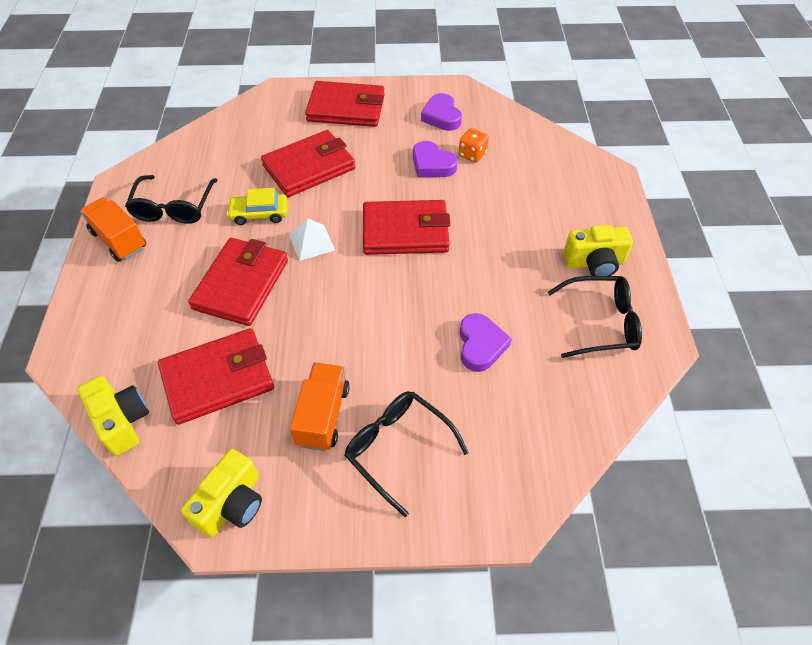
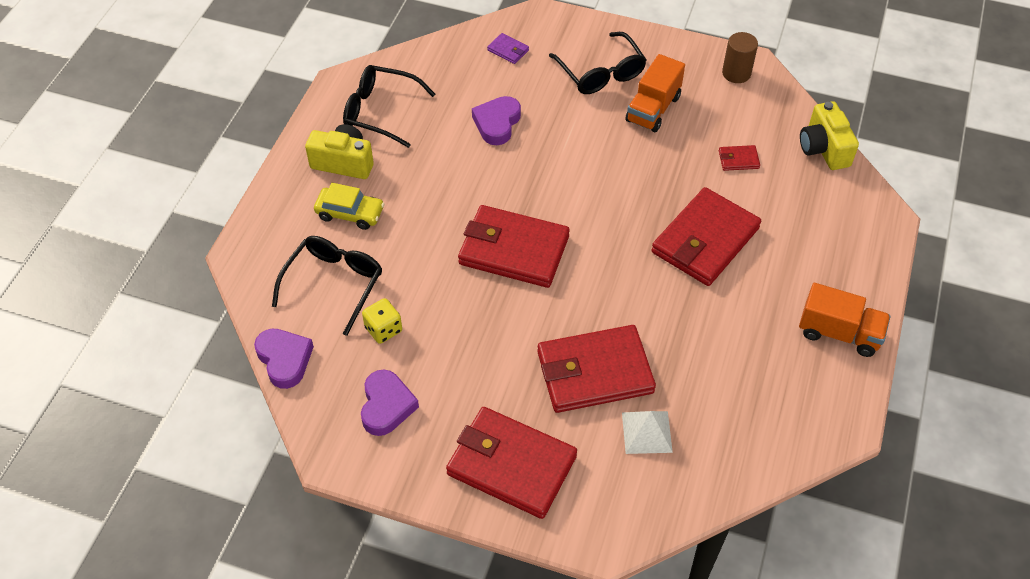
camera: 160 degrees left, 0 degrees up
orange truck [80,197,146,261] -> orange truck turned 45 degrees counterclockwise [799,283,891,357]
black glasses [125,175,218,224] -> black glasses moved to [272,236,382,336]
red wallet [158,328,274,425] -> red wallet [719,145,760,171], size x0.41
yellow camera [181,449,262,537] -> brown cylinder [722,32,758,83]
yellow car [227,188,288,225] -> yellow car moved to [314,183,384,230]
white pyramid [289,218,335,261] -> white pyramid moved to [622,411,673,454]
purple heart [413,141,458,177] -> purple heart moved to [254,329,314,389]
orange dice [459,128,489,163] -> yellow dice [362,298,402,344]
none -> purple wallet [487,33,529,64]

